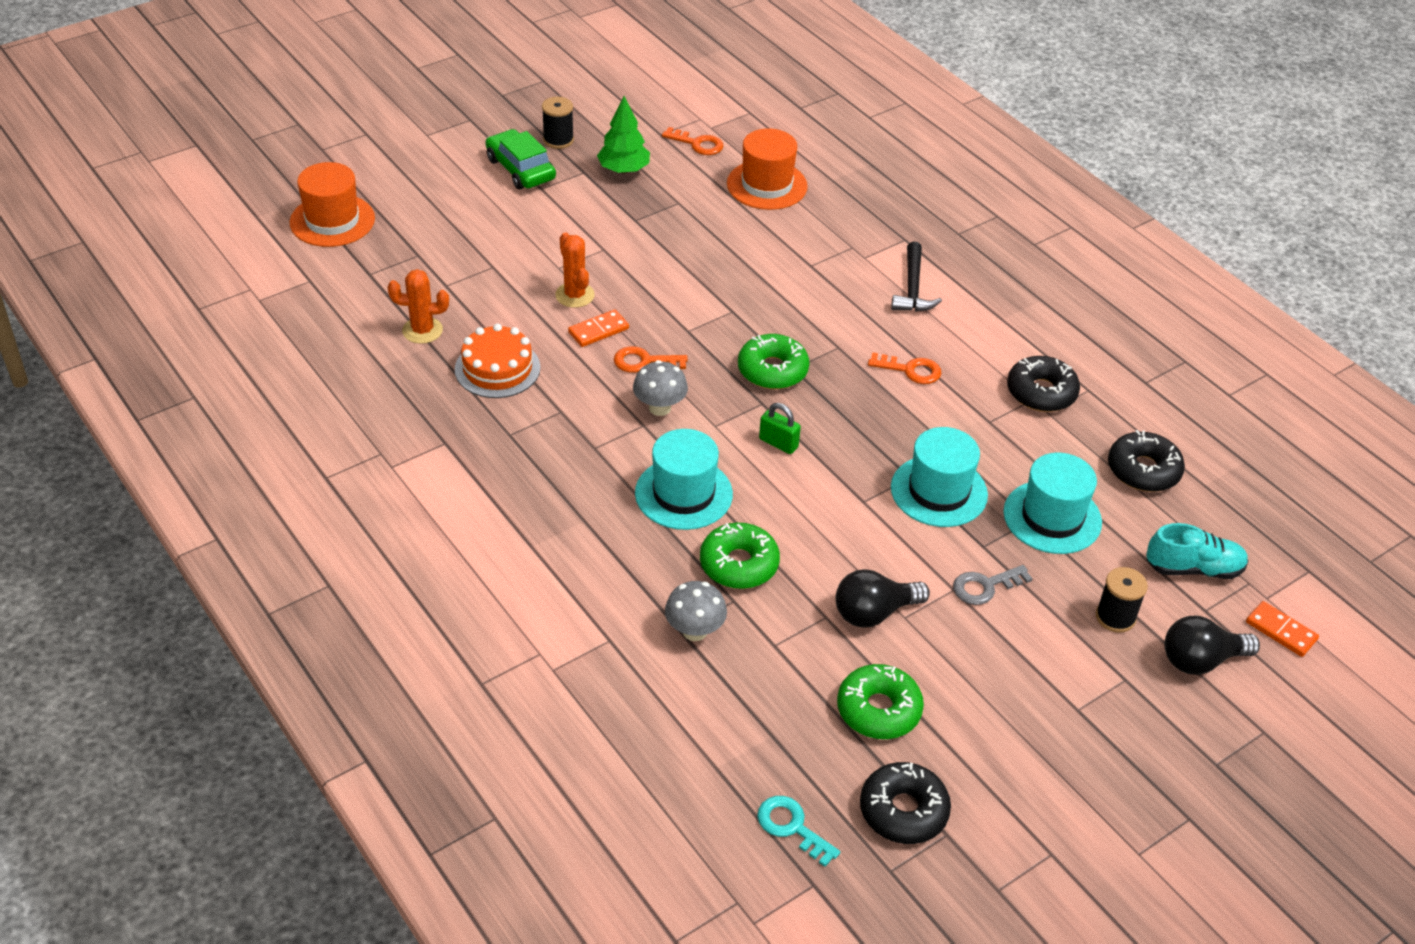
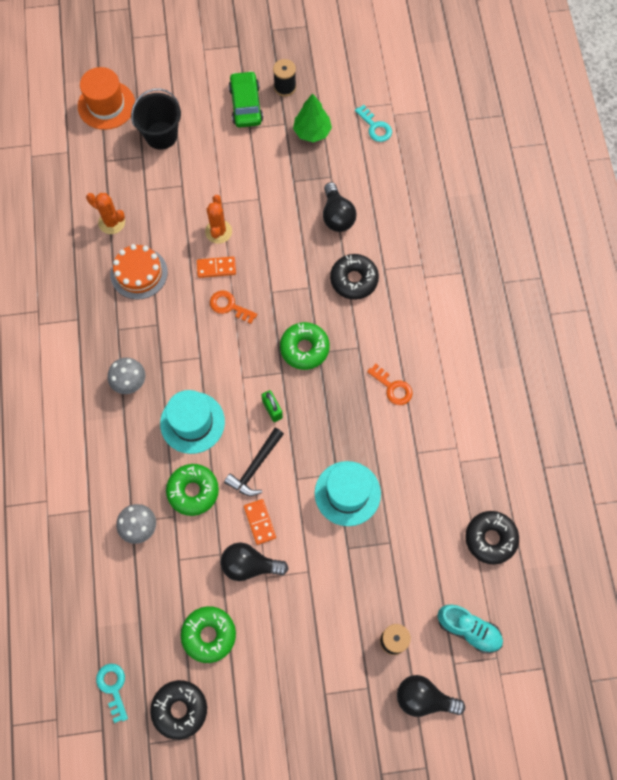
camera: 30 degrees right, 25 degrees up
grey mushroom [633,360,688,416] -> grey mushroom moved to [108,358,146,394]
orange key [662,127,724,155] -> turquoise key [355,105,392,142]
orange hat [727,128,808,210] -> none
black hammer [891,242,942,312] -> black hammer moved to [224,428,284,496]
grey key [953,565,1033,605] -> none
turquoise hat [1003,452,1102,554] -> none
black donut [1007,356,1080,412] -> black donut moved to [330,254,379,300]
orange domino [1246,601,1319,657] -> orange domino moved to [244,499,276,545]
none -> black bucket [131,88,181,150]
none -> black light bulb [323,182,357,232]

